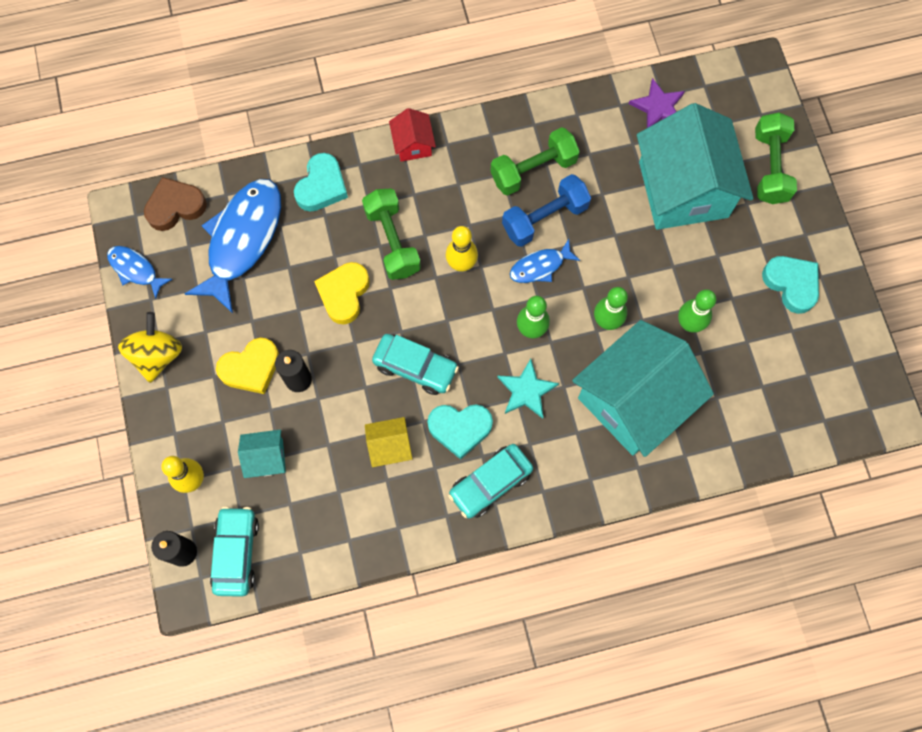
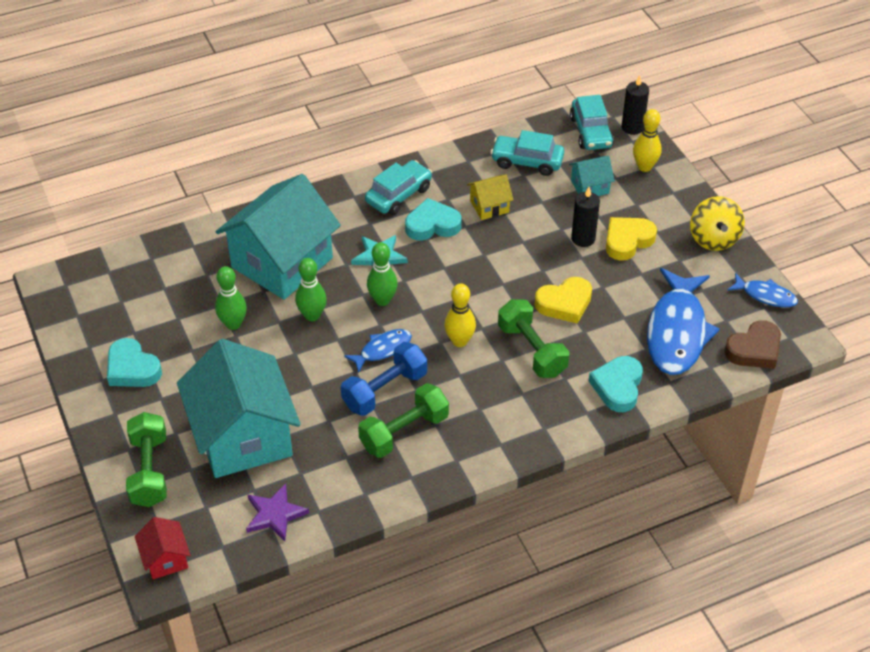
camera: 170 degrees right, 25 degrees down
yellow heart [314,262,370,324] -> yellow heart turned 60 degrees clockwise [535,277,592,324]
turquoise car [372,334,459,395] -> turquoise car moved to [491,130,564,176]
red house [389,108,436,162] -> red house moved to [135,517,190,579]

